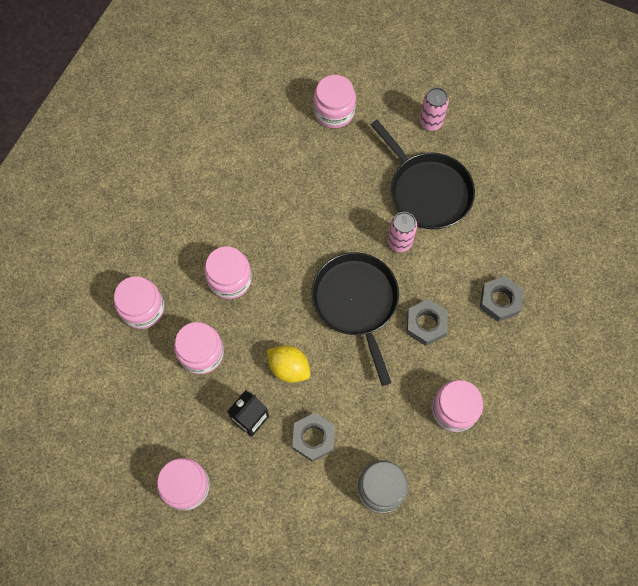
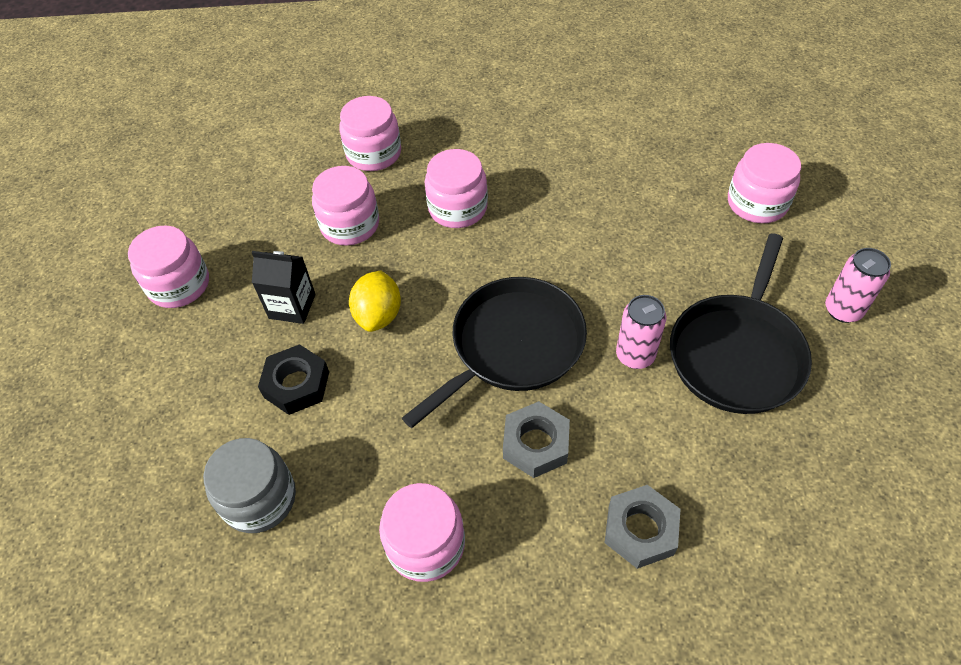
camera: 65 degrees right, 15 degrees down
grey nut [292,413,335,462] -> black nut [258,344,329,415]

